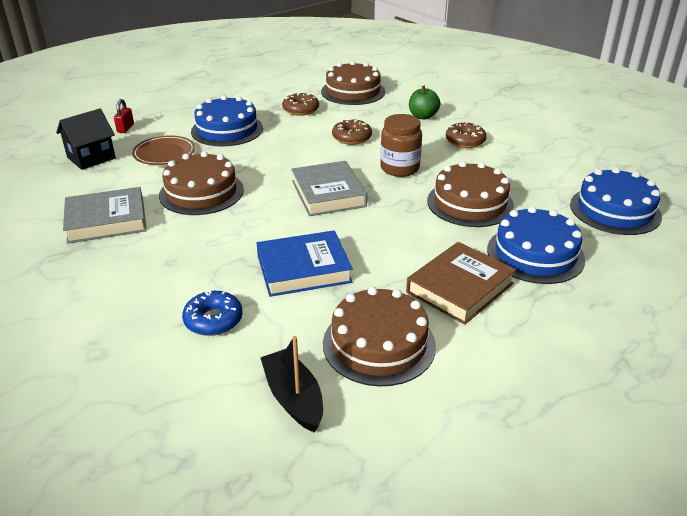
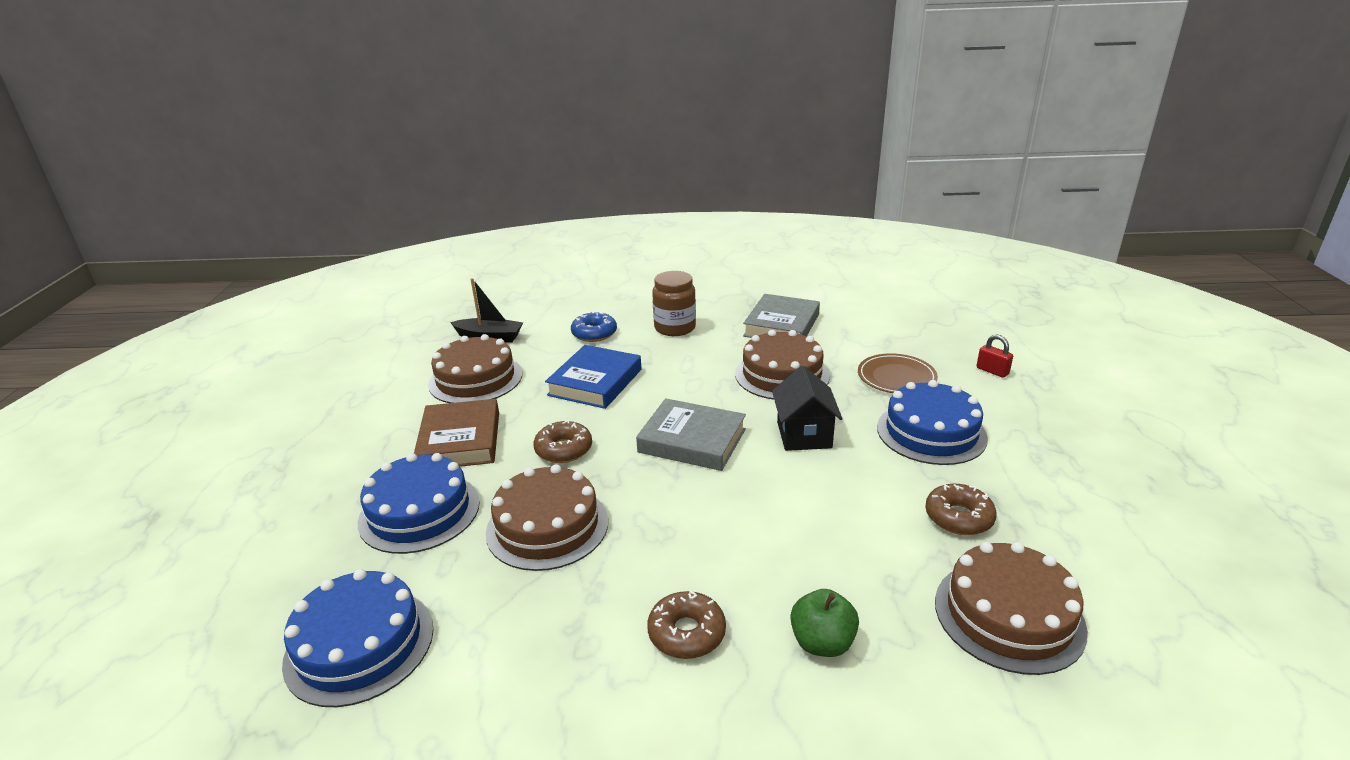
camera: 130 degrees right, 5 degrees down
black house [56,108,116,170] -> black house moved to [772,365,843,451]
brown donut [332,119,372,145] -> brown donut moved to [533,420,592,463]
brown jar [380,114,422,177] -> brown jar moved to [652,271,696,336]

